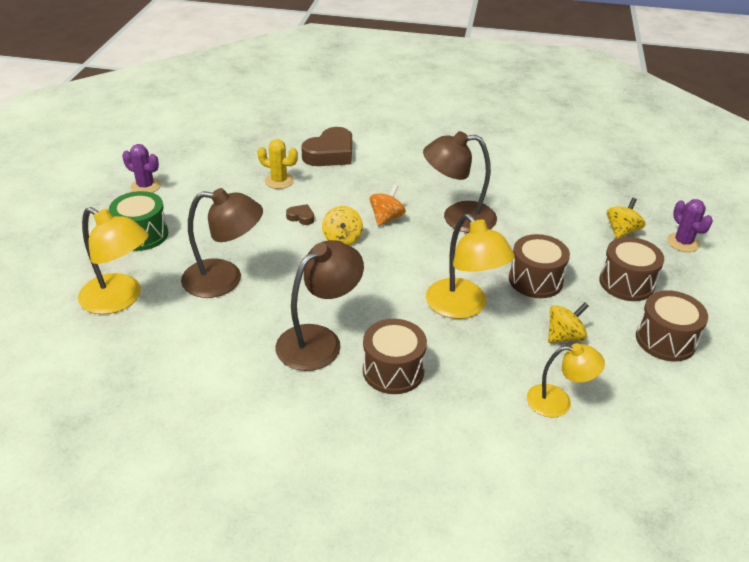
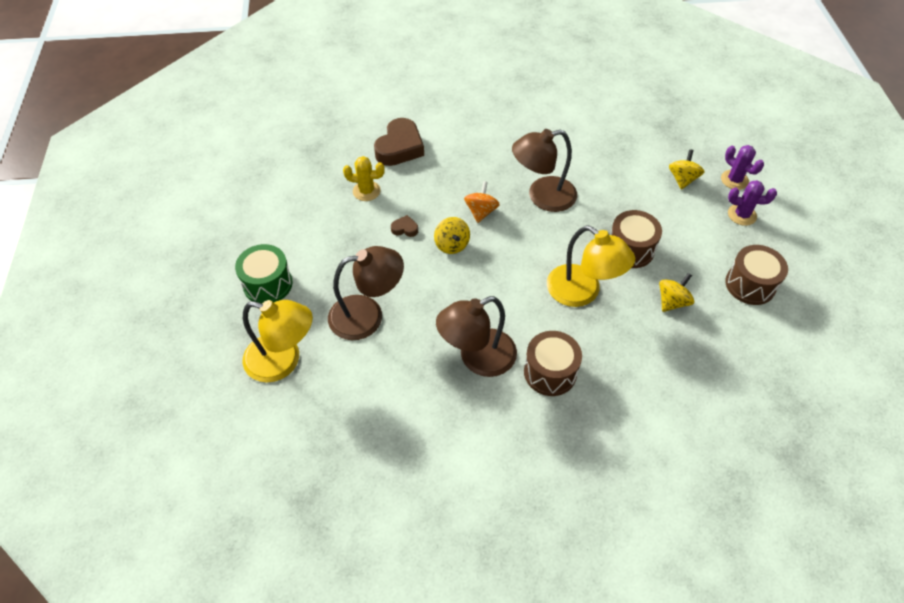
camera: 15 degrees left, 15 degrees up
purple cactus [122,144,161,193] -> purple cactus moved to [728,180,777,226]
brown lamp [275,240,364,371] -> brown lamp turned 150 degrees counterclockwise [436,296,517,377]
yellow lamp [527,343,605,417] -> none
brown drum [599,237,664,301] -> none

